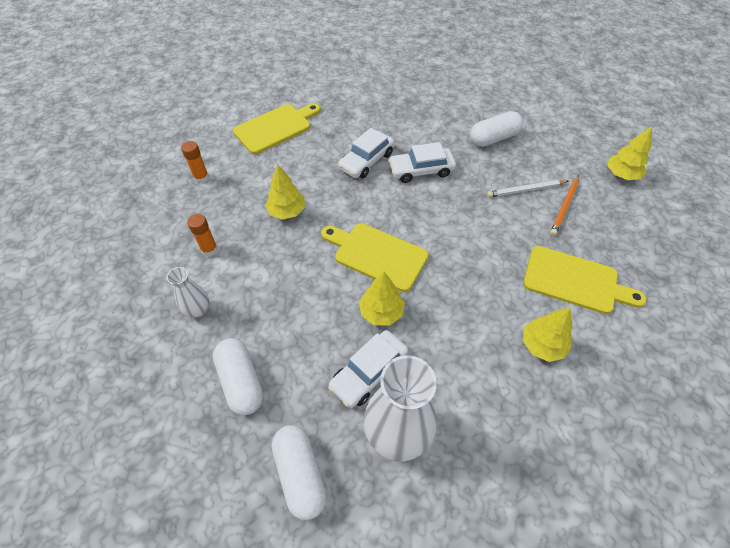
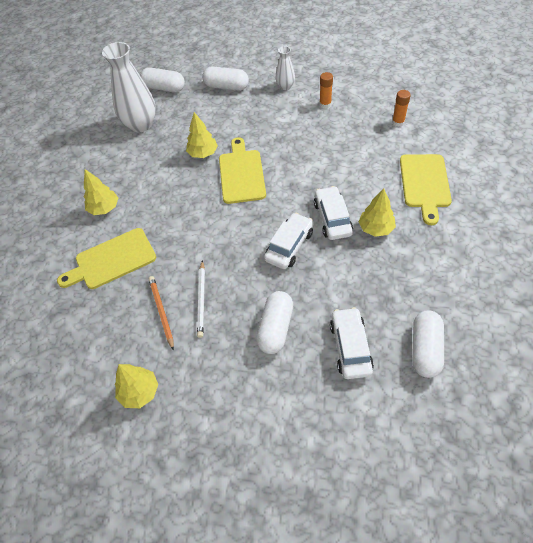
camera: 135 degrees right, 0 degrees up
yellow tree [265,164,305,220] -> yellow tree moved to [359,188,396,237]
yellow cutting board [321,223,429,292] -> yellow cutting board turned 75 degrees counterclockwise [219,137,266,204]
white car [328,330,408,408] -> white car moved to [330,307,374,379]
white pencil [487,180,568,197] -> white pencil turned 150 degrees clockwise [197,260,205,338]
none -> white capsule [412,310,444,378]

